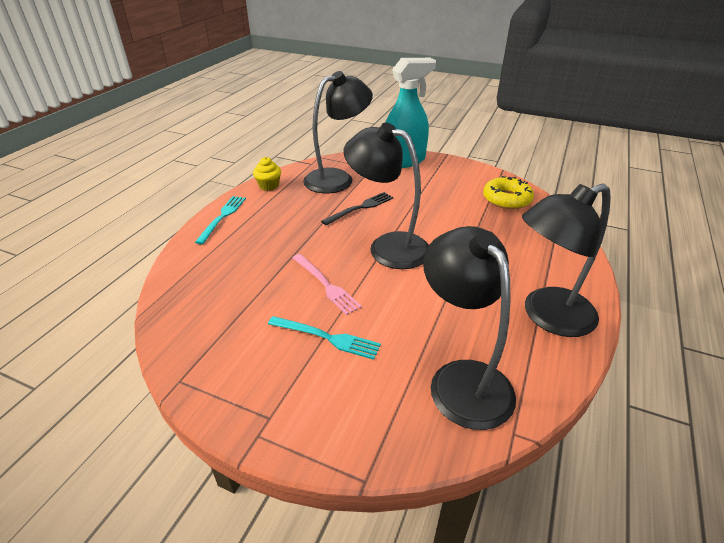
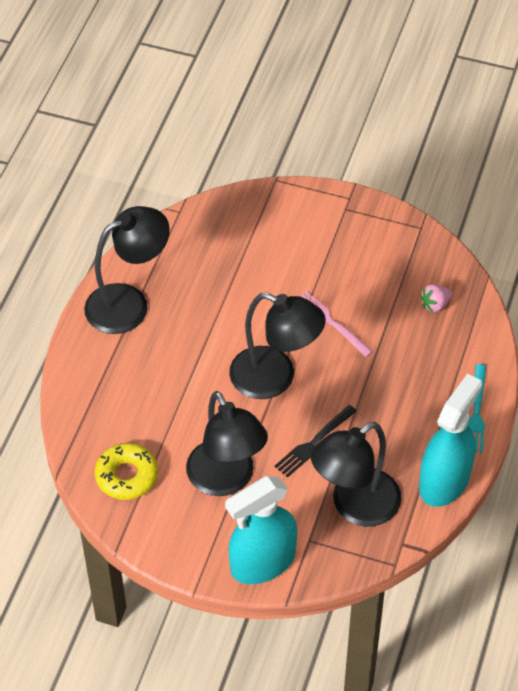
camera: 175 degrees right, 15 degrees up
yellow cupcake [253,157,281,191] -> turquoise spray bottle [419,374,482,507]
turquoise fork [268,316,381,360] -> none
black lamp [423,226,516,430] -> black lamp moved to [186,391,268,496]
none -> pink strawberry [420,284,453,312]

